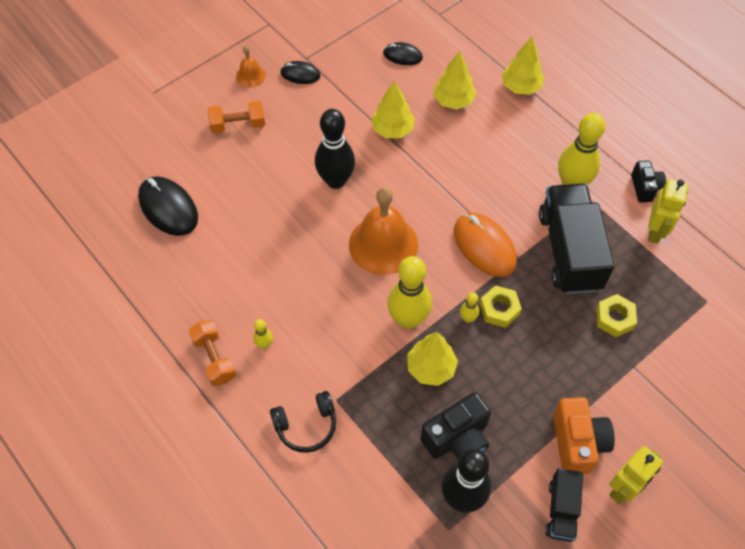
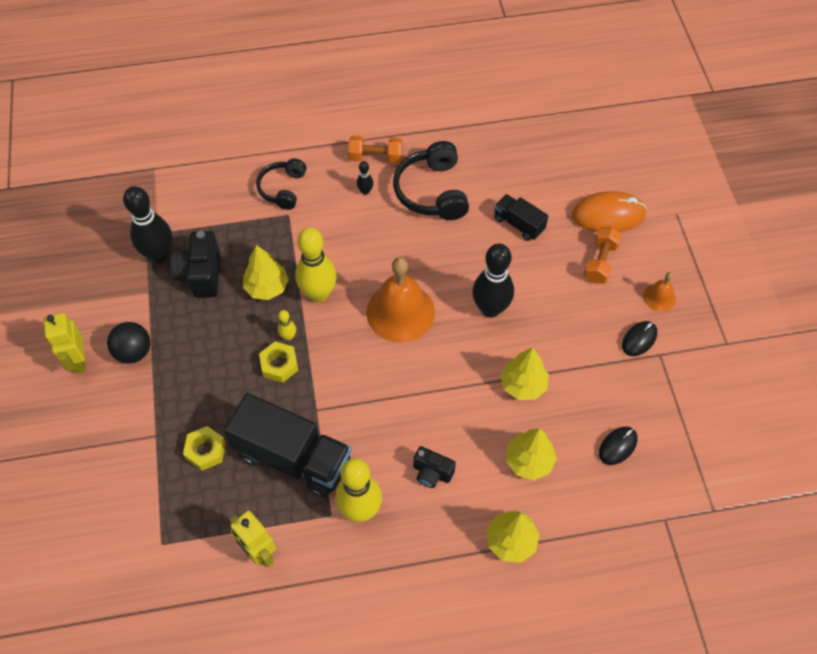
camera: 120 degrees right, 0 degrees up
black mouse [138,176,198,236] -> none
yellow bowling pin [253,319,273,349] -> black bowling pin [357,161,373,195]
orange mouse [454,213,517,277] -> orange mouse moved to [572,191,647,232]
black truck [545,468,583,542] -> black truck moved to [494,194,548,241]
orange camera [553,397,615,474] -> black ball [107,322,151,364]
black camera [631,161,666,203] -> black camera moved to [413,446,456,488]
none -> black headphones [393,141,469,220]

